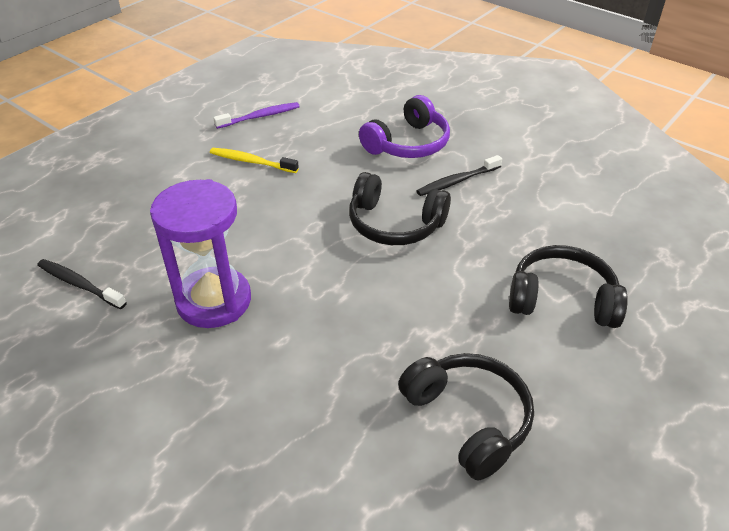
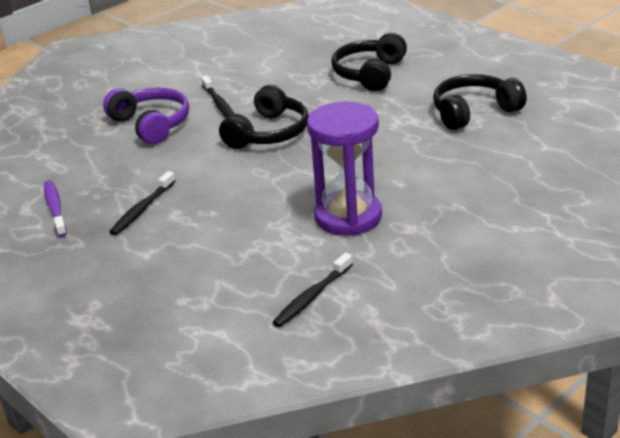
camera: 80 degrees left, 10 degrees down
yellow toothbrush [210,148,299,173] -> black toothbrush [109,171,175,235]

